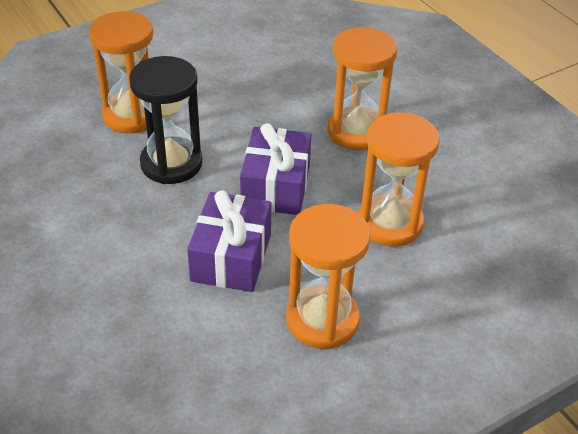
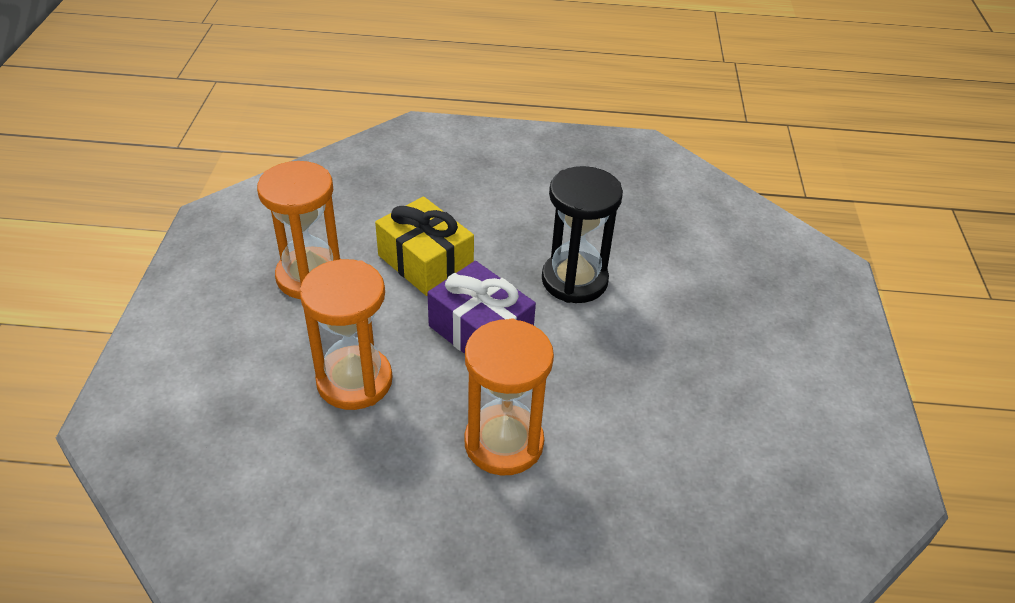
camera: 125 degrees right, 0 degrees up
orange hourglass [89,11,153,133] -> none
purple gift [187,190,271,292] -> yellow gift [375,197,474,296]

